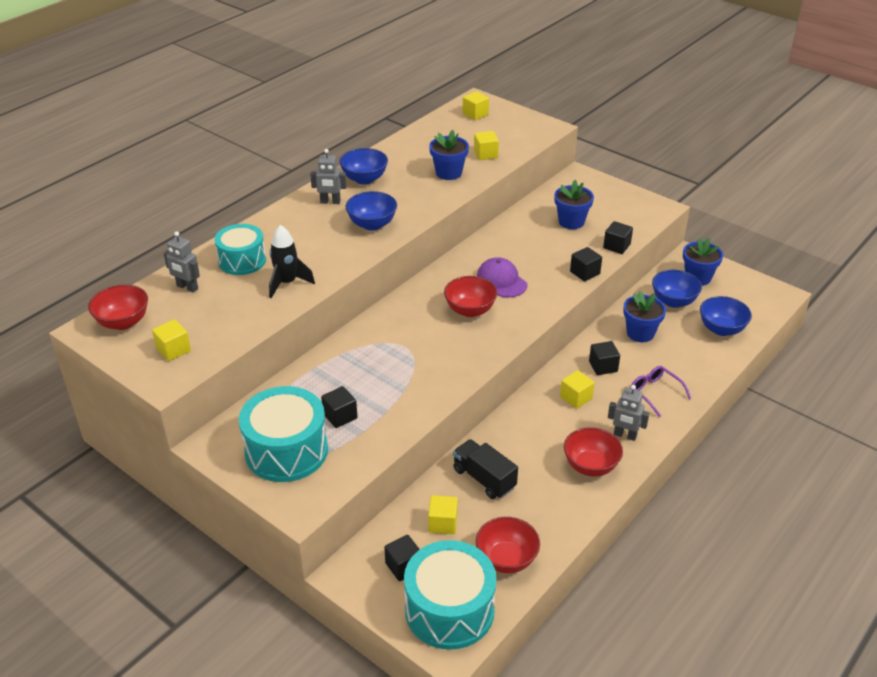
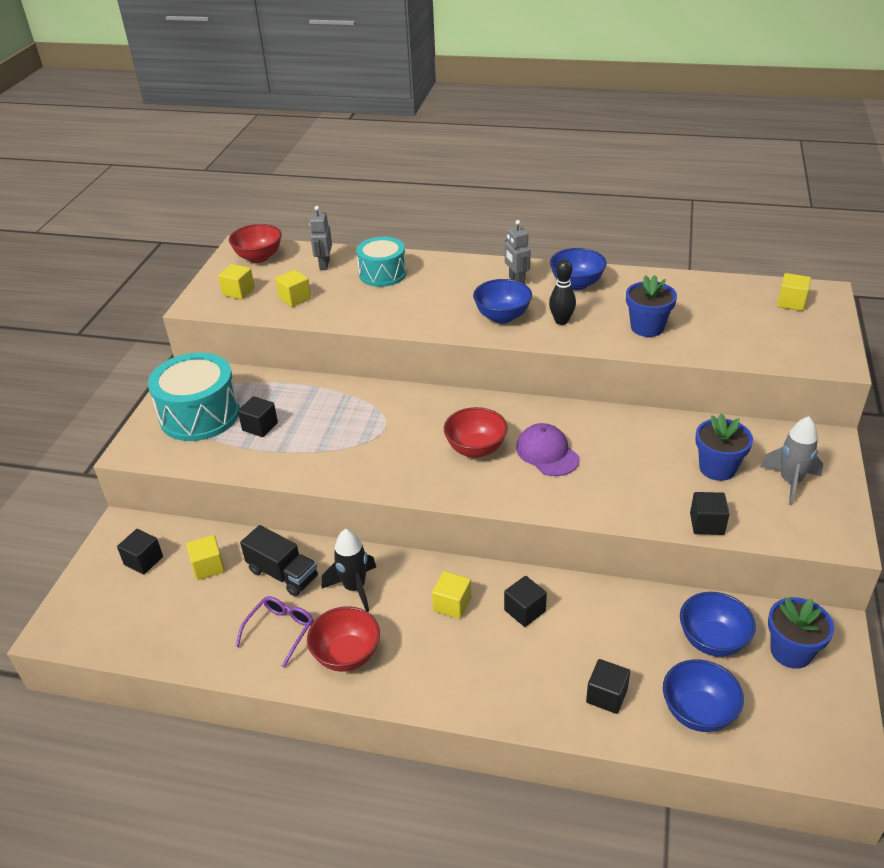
camera: 65 degrees right, 0 degrees up
black rocket [269,225,315,298] -> black rocket moved to [322,529,376,612]
turquoise drum [404,540,496,650] -> none
black truck [453,439,518,499] -> black truck turned 105 degrees clockwise [240,525,318,597]
yellow cube [474,131,499,160] -> yellow cube moved to [275,270,311,307]
red bowl [476,517,540,573] -> none
purple cap [477,257,527,298] -> purple cap turned 60 degrees counterclockwise [516,423,580,476]
black cube [570,247,602,282] -> black cube moved to [586,659,630,714]
grey robot [608,385,650,441] -> none
blue flower pot [623,291,666,342] -> none
purple glasses [630,366,691,417] -> purple glasses moved to [236,596,314,668]
none -> black bowling pin [549,259,576,325]
none -> grey rocket [760,416,823,505]

